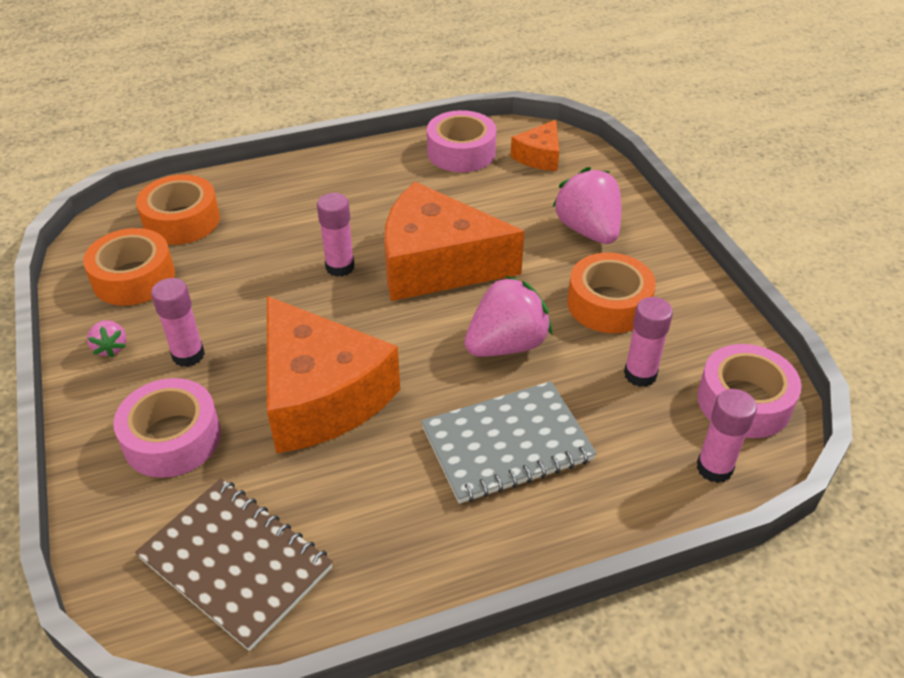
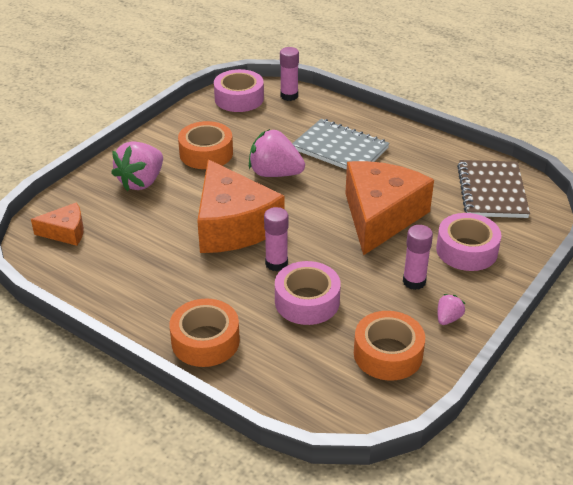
camera: 125 degrees left, 5 degrees down
orange tape [136,174,220,245] -> orange tape moved to [169,299,240,367]
pink tape [427,110,497,172] -> pink tape moved to [275,261,341,325]
pink glue stick [624,297,673,387] -> none

